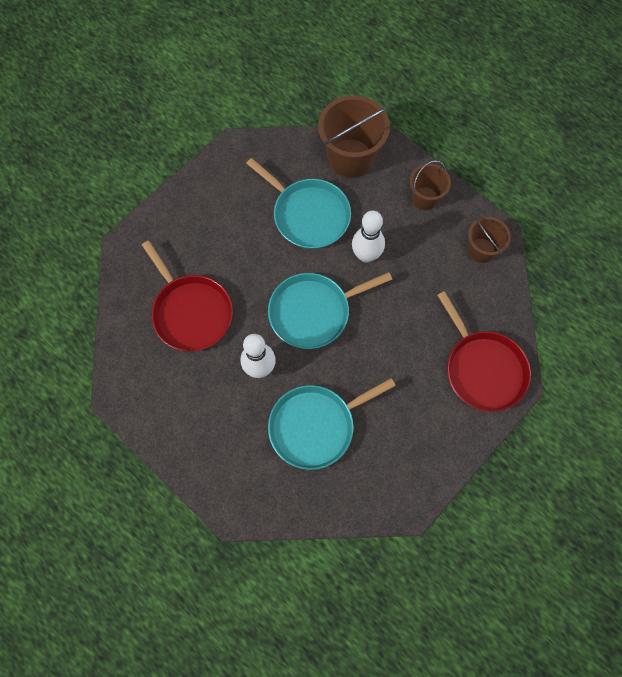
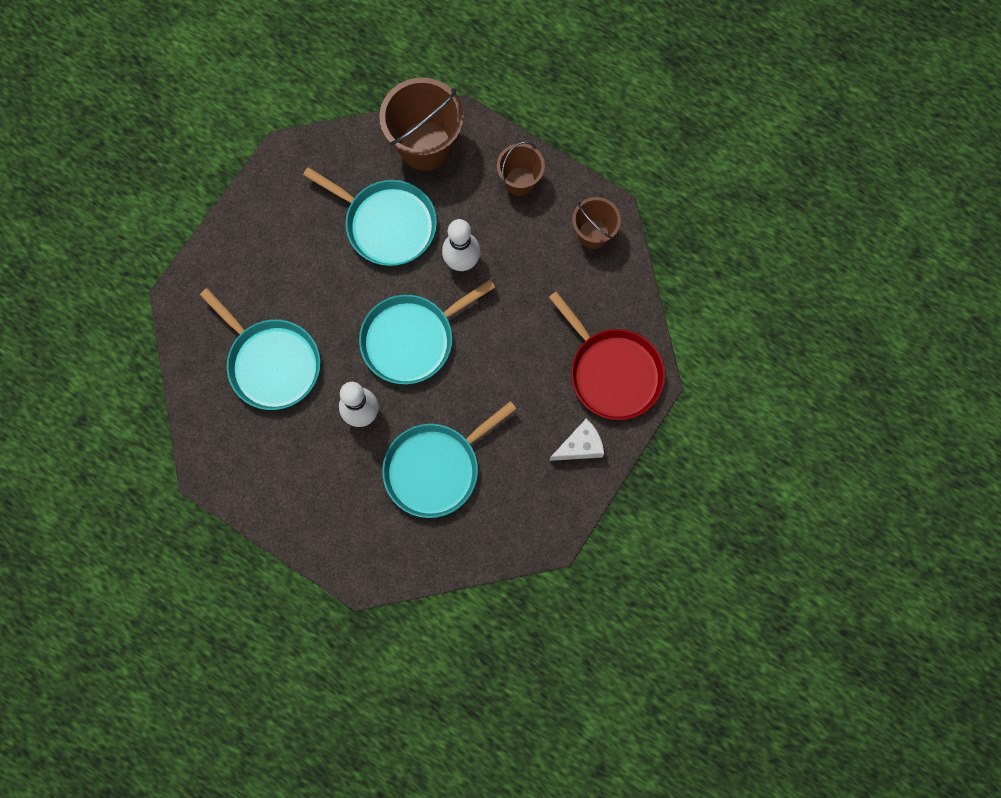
camera: 10 degrees left, 5 degrees up
red pan [142,241,233,351] -> turquoise pan [200,288,320,410]
none -> white cheese [550,418,604,461]

